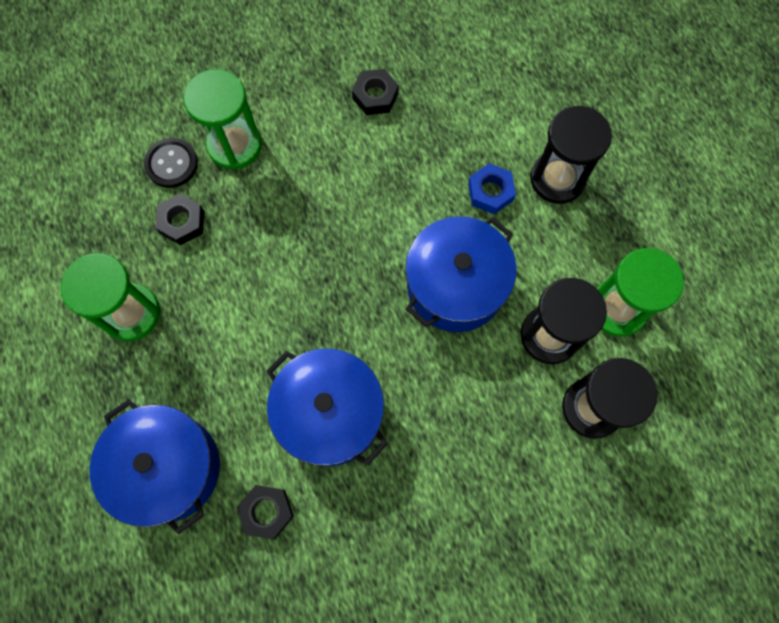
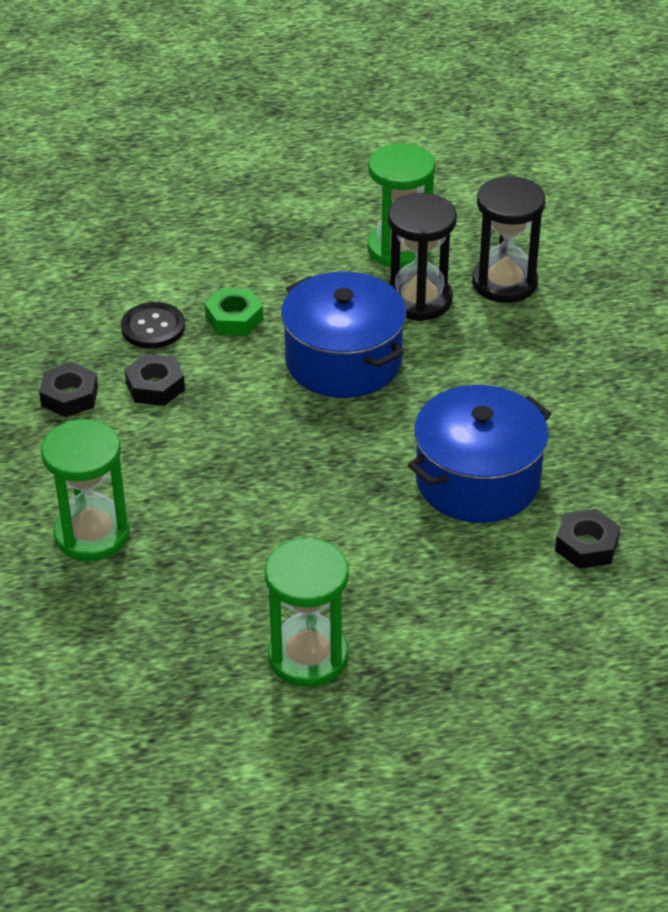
camera: 80 degrees left, 30 degrees down
blue pot [89,399,220,534] -> none
black button [144,138,198,188] -> black button moved to [121,302,185,349]
black nut [155,193,204,245] -> black nut moved to [125,354,185,406]
blue nut [468,163,516,214] -> green nut [205,288,263,336]
black hourglass [530,106,612,204] -> none

